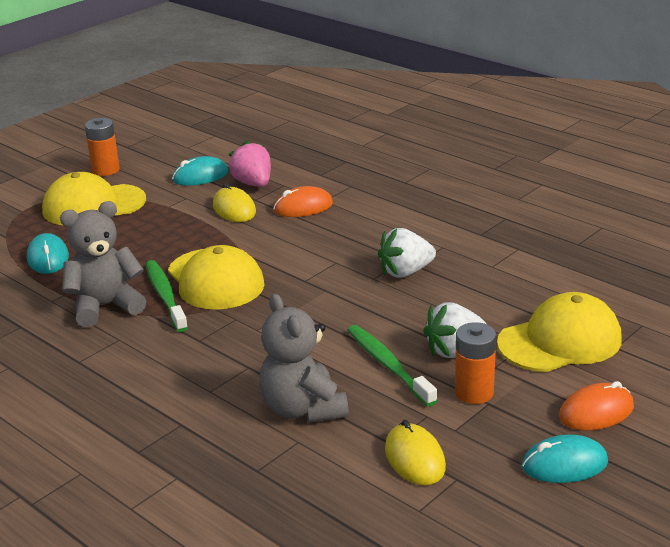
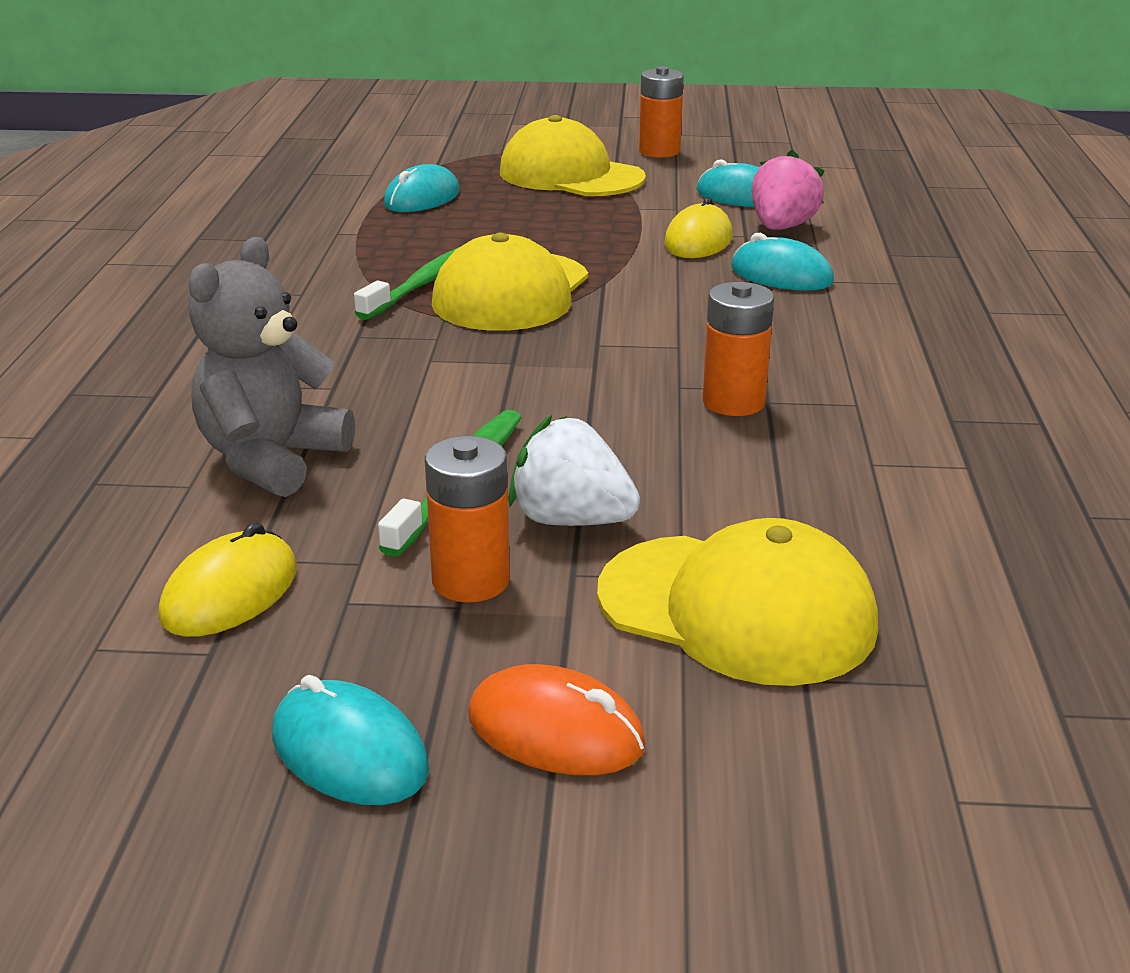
camera: 50 degrees right, 0 degrees up
grey teddy bear [60,201,146,327] -> none
orange mouse [273,186,333,217] -> turquoise mouse [731,233,834,291]
white strawberry [378,228,436,278] -> orange battery [703,282,774,416]

